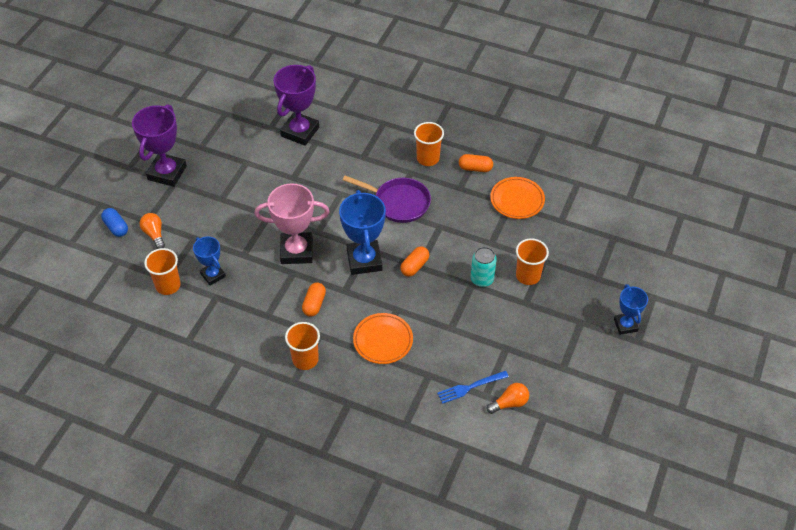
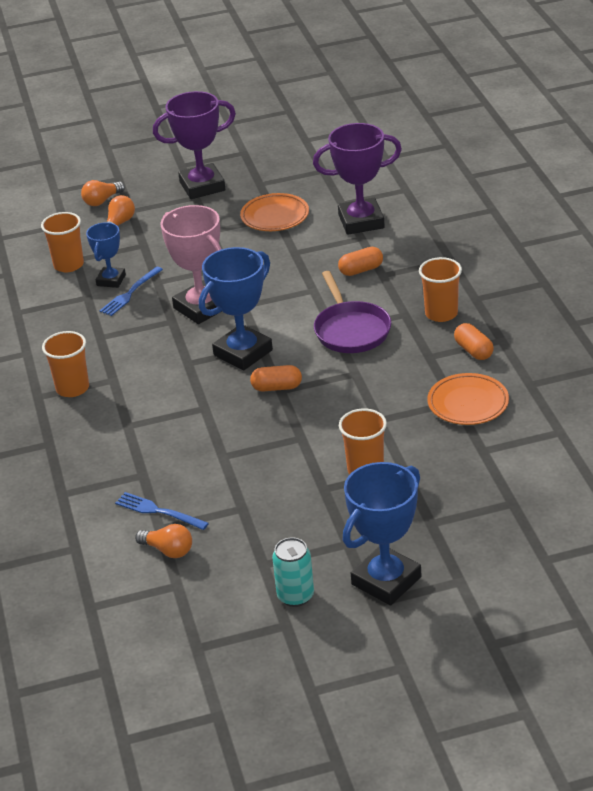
camera: 55 degrees right, 15 degrees down
blue capsule [101,208,128,237] -> orange light bulb [81,180,125,206]
orange capsule [302,282,326,317] -> orange capsule moved to [338,247,383,276]
orange plate [353,313,413,364] -> orange plate moved to [240,193,309,231]
turquoise can [471,247,497,287] -> turquoise can moved to [272,537,314,607]
blue trophy [614,284,648,335] -> blue trophy [343,462,421,605], size x1.71
none -> blue fork [100,267,163,316]

